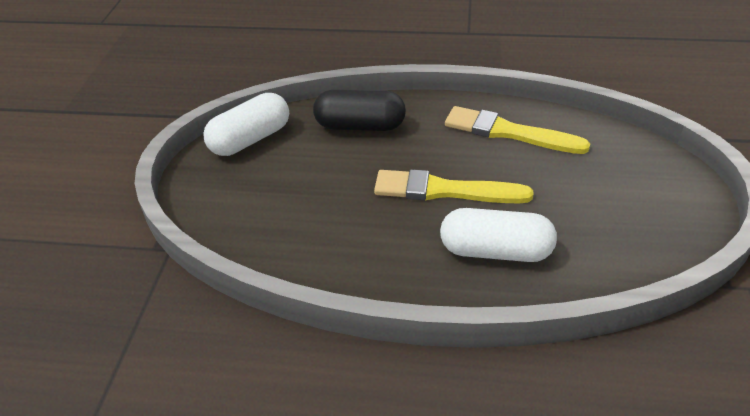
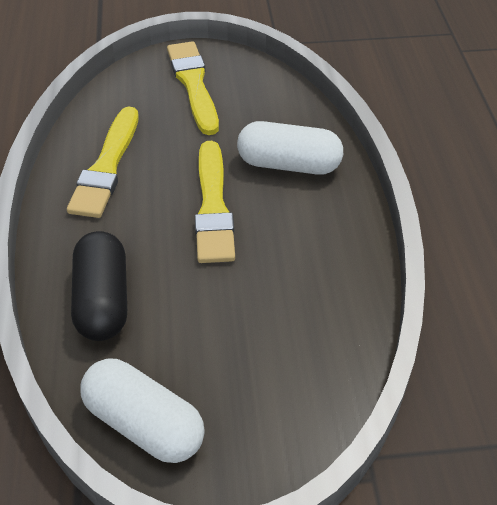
camera: 105 degrees left, 5 degrees up
white capsule [440,208,557,262] -> white capsule turned 75 degrees counterclockwise [237,121,343,175]
none -> yellow brush [167,41,219,135]

